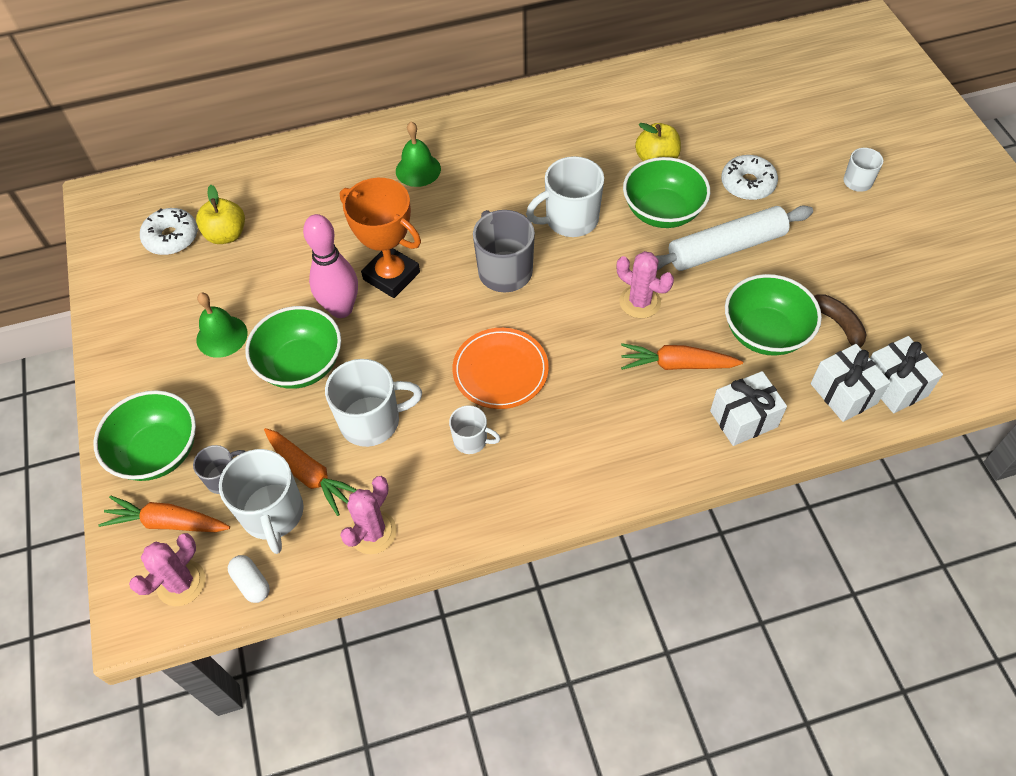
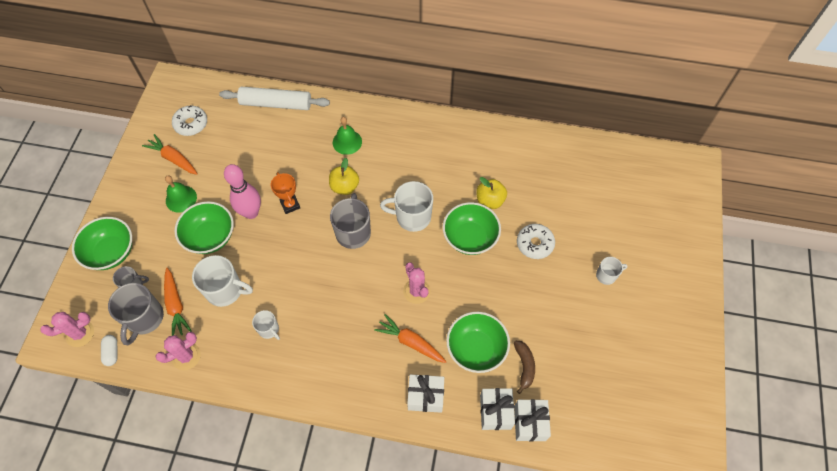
camera: 25 degrees right, 5 degrees up
orange carrot [98,496,230,532] -> orange carrot moved to [142,134,198,175]
yellow apple [196,185,245,244] -> yellow apple moved to [329,158,359,195]
white mug [219,449,304,554] -> grey mug [108,283,164,345]
orange trophy [340,178,421,298] -> orange trophy [271,172,300,214], size x0.61
orange plate [452,328,549,409] -> none
white rolling pin [656,206,813,271] -> white rolling pin moved to [219,87,330,110]

